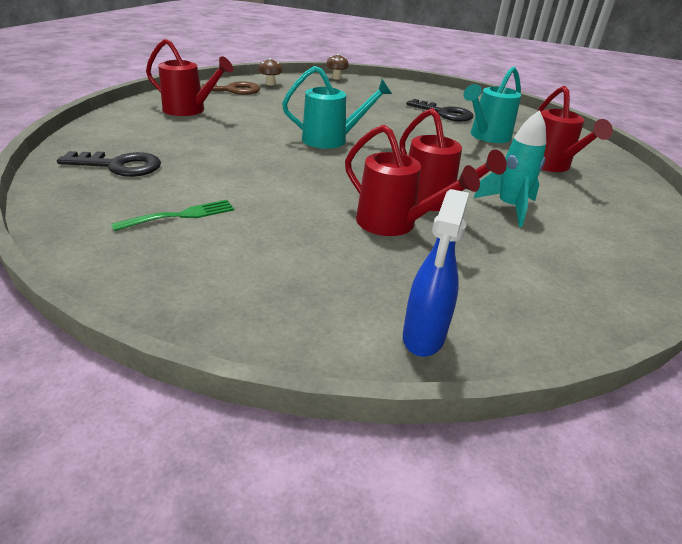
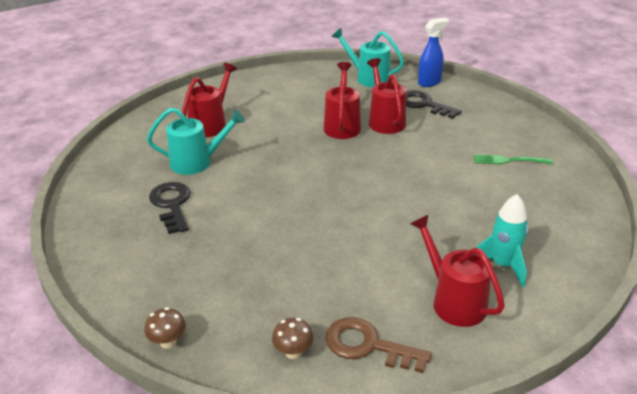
camera: 140 degrees left, 0 degrees up
black key [57,151,161,177] -> black key moved to [406,90,462,119]
turquoise watering can [282,66,392,149] -> turquoise watering can moved to [332,28,404,87]
turquoise rocket [473,110,546,227] -> turquoise rocket moved to [476,194,528,287]

